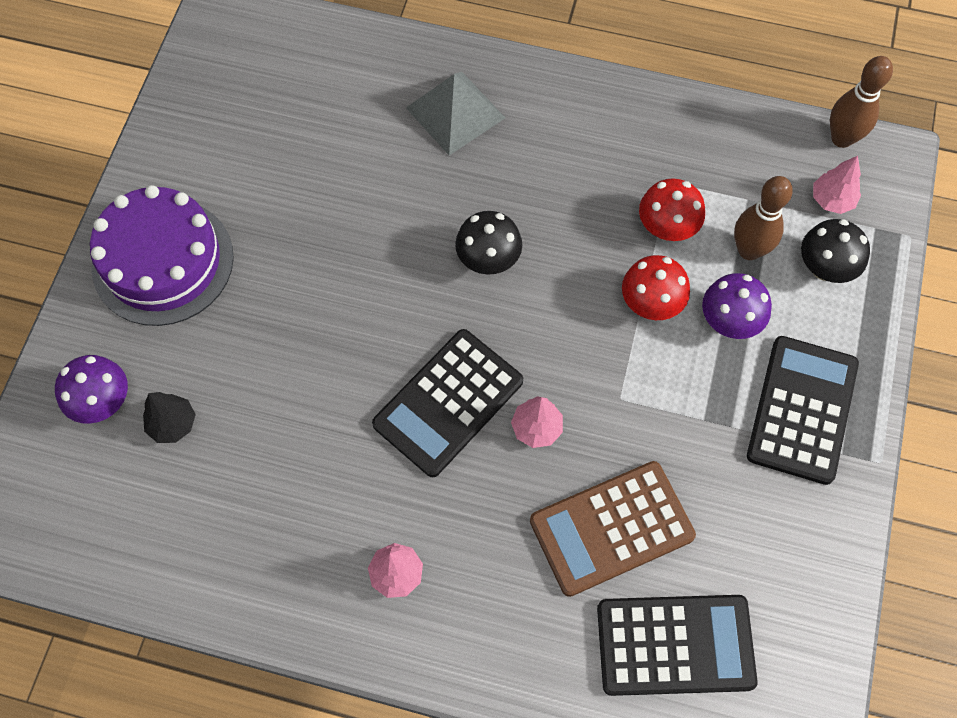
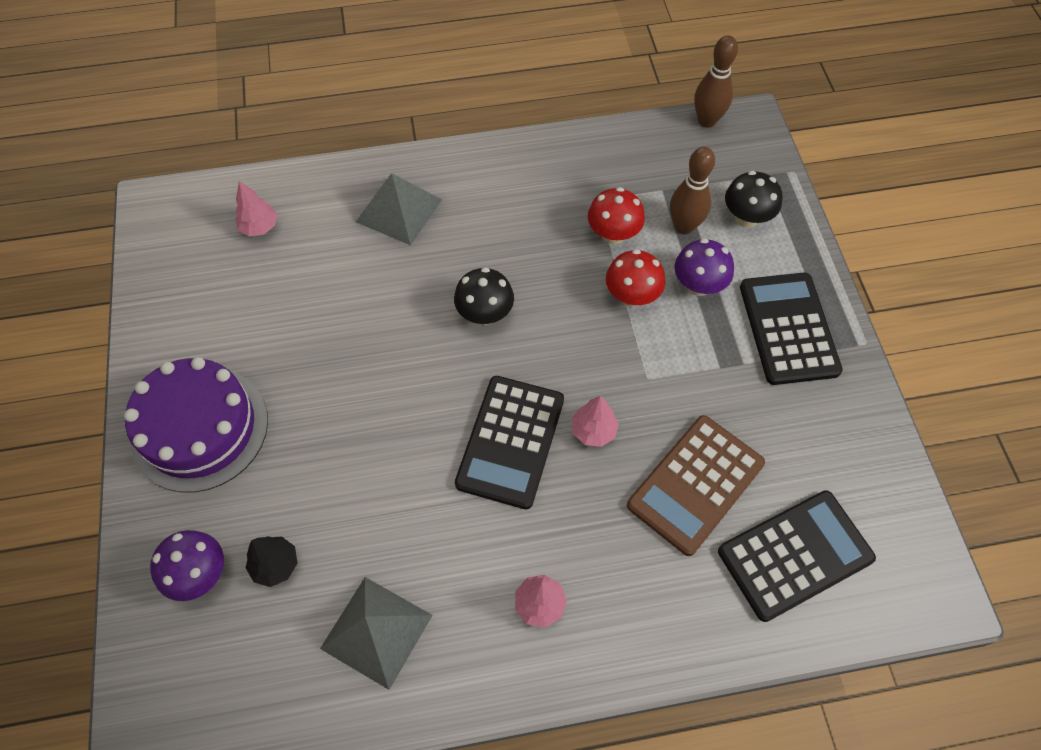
camera: 25 degrees left, 5 degrees down
pink tree [813,156,861,214] -> pink tree moved to [235,181,277,236]
none -> grey pyramid [320,577,433,690]

